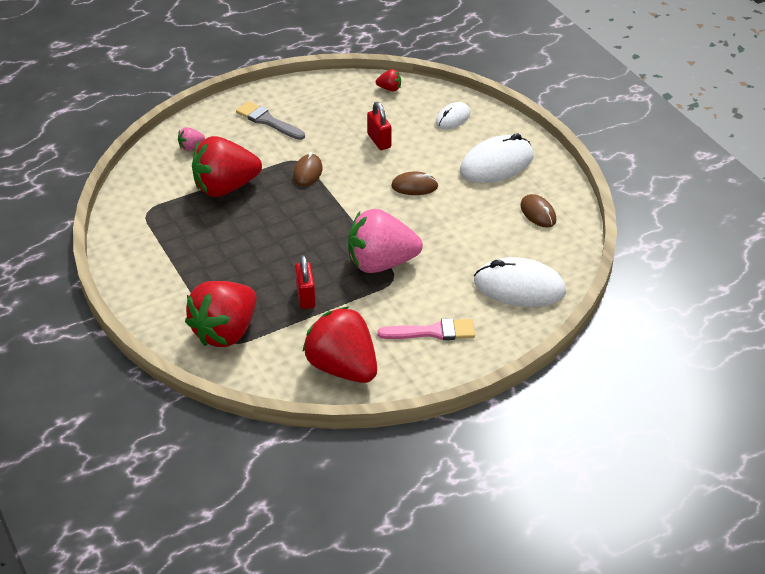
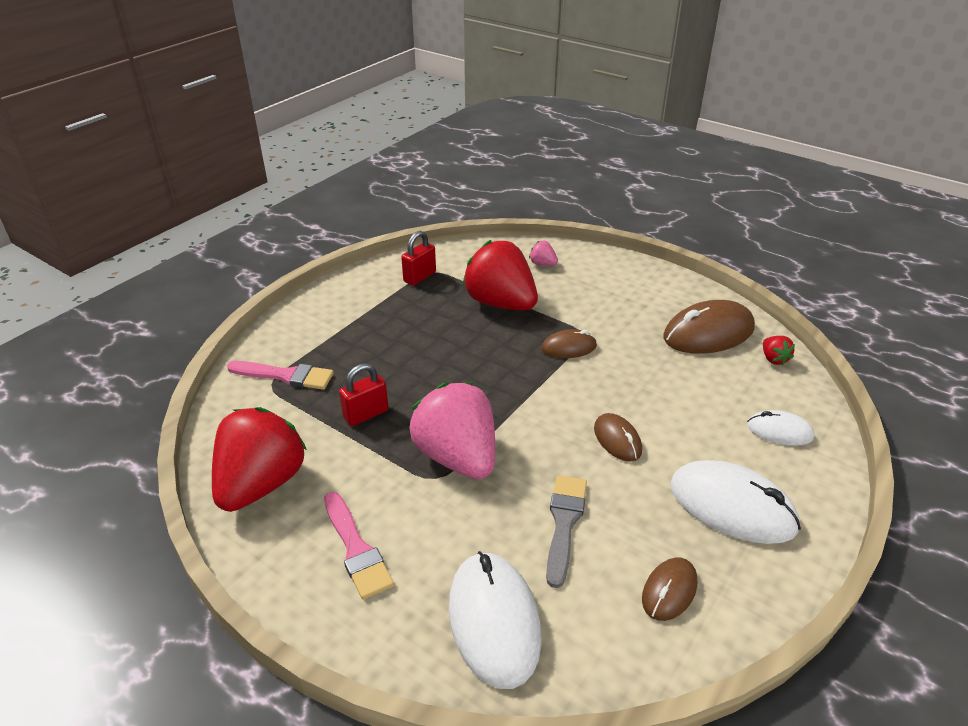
camera: 65 degrees right, 5 degrees down
red strawberry [185,281,257,347] -> pink brush [227,361,334,390]
grey brush [236,101,305,140] -> grey brush moved to [546,475,587,588]
red padlock [367,102,392,150] -> red padlock moved to [401,231,436,286]
none -> brown mouse [663,300,755,354]

